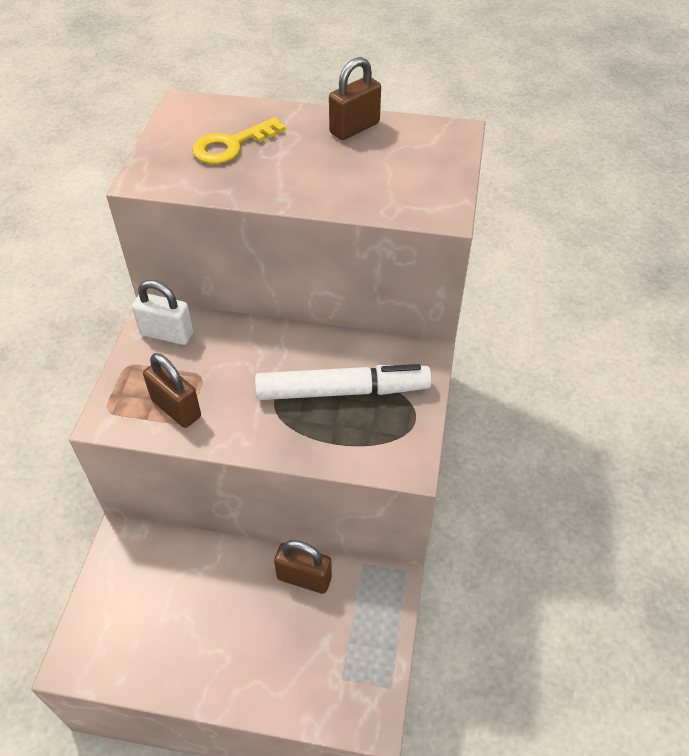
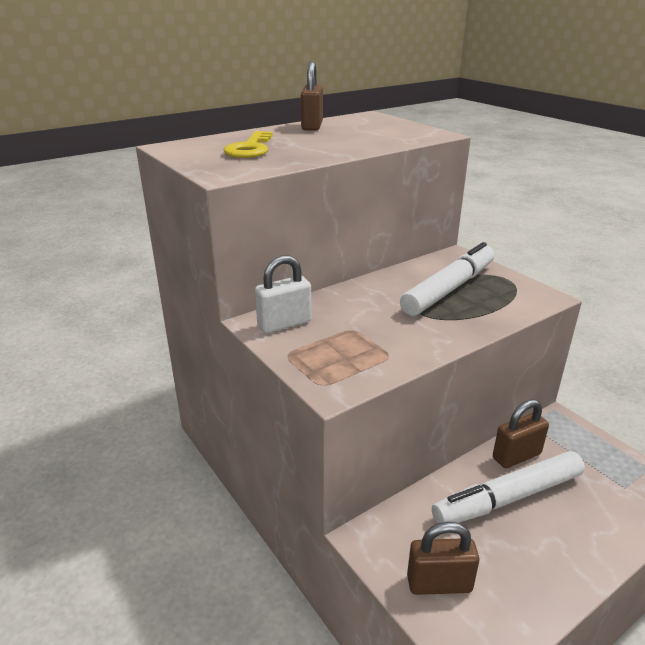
camera: 45 degrees left, 20 degrees down
brown padlock [143,353,201,428] -> brown padlock moved to [407,522,479,595]
none -> white marker [432,451,585,524]

